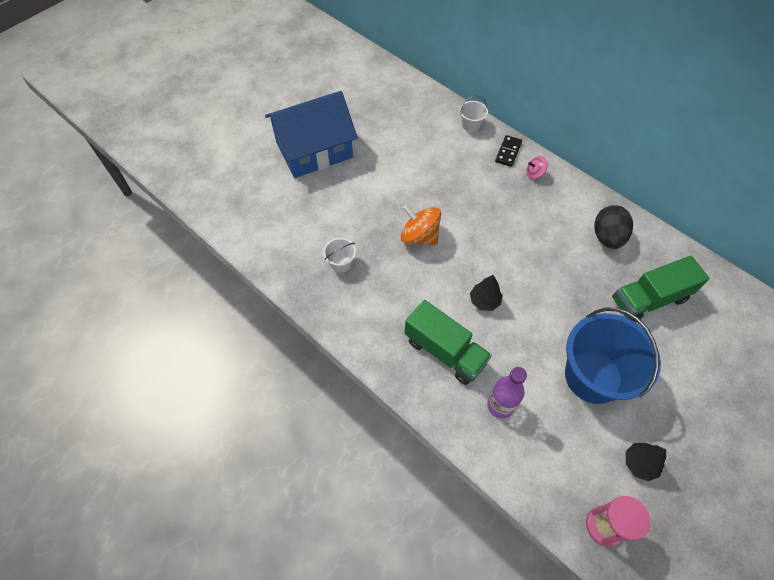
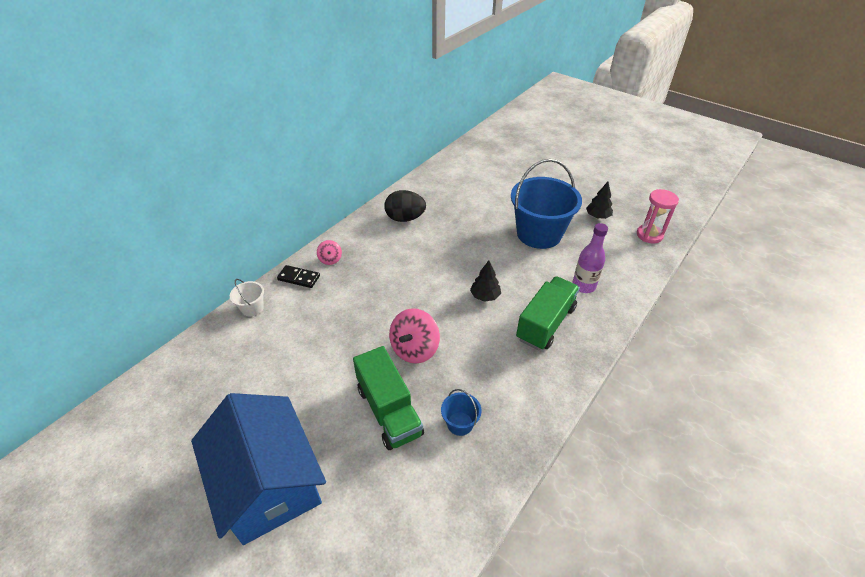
camera: 95 degrees left, 15 degrees down
white bucket [323,238,356,272] -> blue bucket [441,389,481,436]
orange spinning top [401,204,441,245] -> pink spinning top [389,308,440,364]
green truck [612,255,710,322] -> green truck moved to [353,346,424,450]

